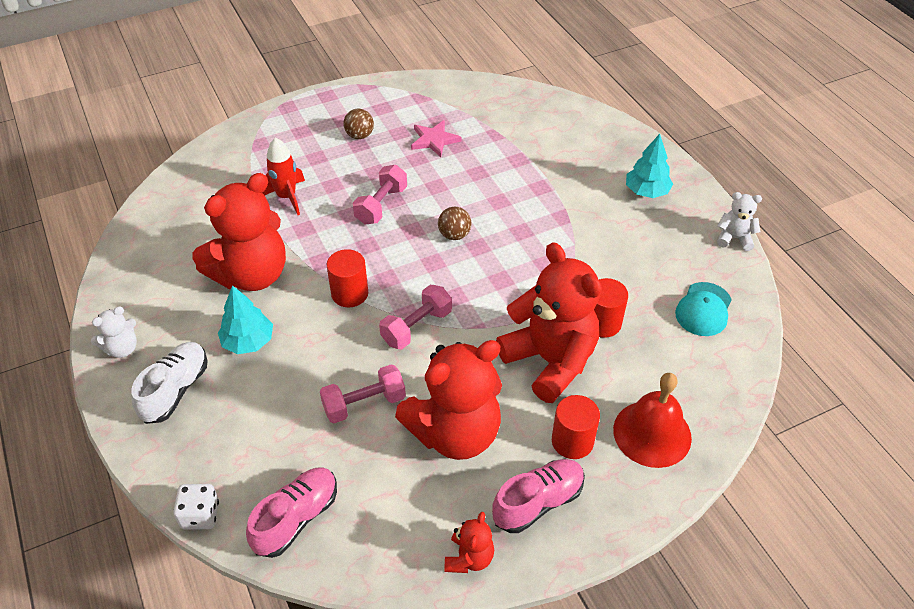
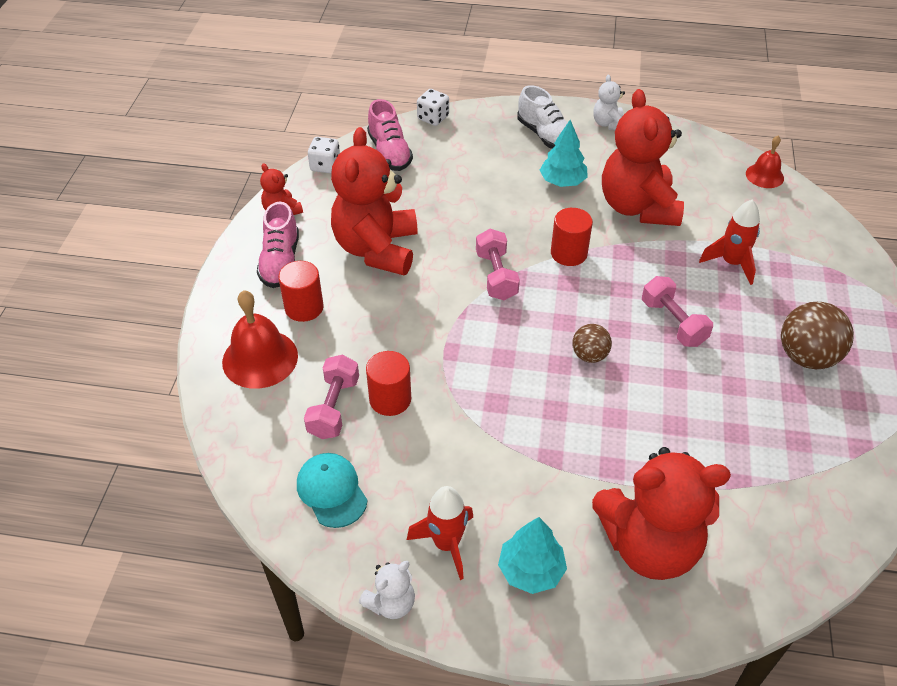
camera: 125 degrees right, 0 degrees up
pink dumbbell [320,364,406,423] -> pink dumbbell moved to [304,355,359,439]
brown ball [343,109,374,139] -> brown ball [781,302,854,369], size x1.72
pink star [411,120,462,157] -> none
red teddy bear [496,242,602,403] -> red teddy bear moved to [592,447,731,580]
none -> white dice [308,137,340,173]
none -> red rocket [407,486,473,580]
none -> red bell [746,136,784,188]

